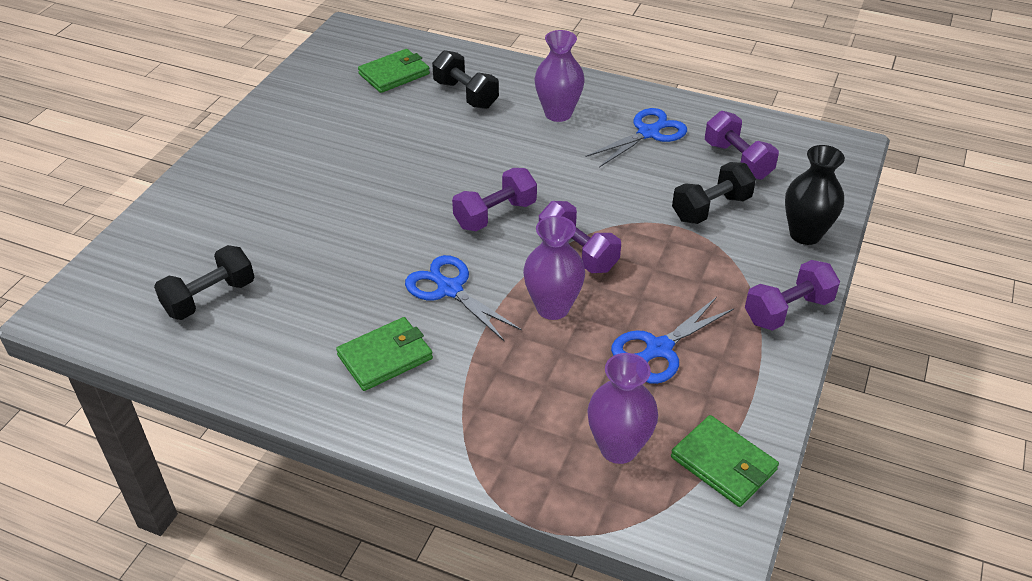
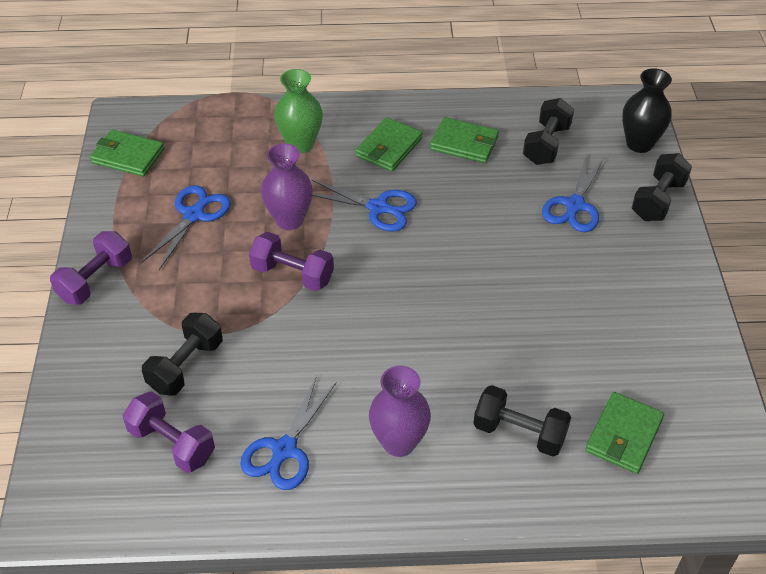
camera: 155 degrees right, 5 degrees up
purple dumbbell [452,168,537,231] -> none
purple vase [587,353,658,464] -> none
black vase [785,145,845,245] -> black vase moved to [622,68,672,153]
none -> green vase [274,69,323,153]
none -> green wallet [430,117,499,163]
none -> blue scissors [542,156,605,232]
none -> black dumbbell [632,153,692,221]

